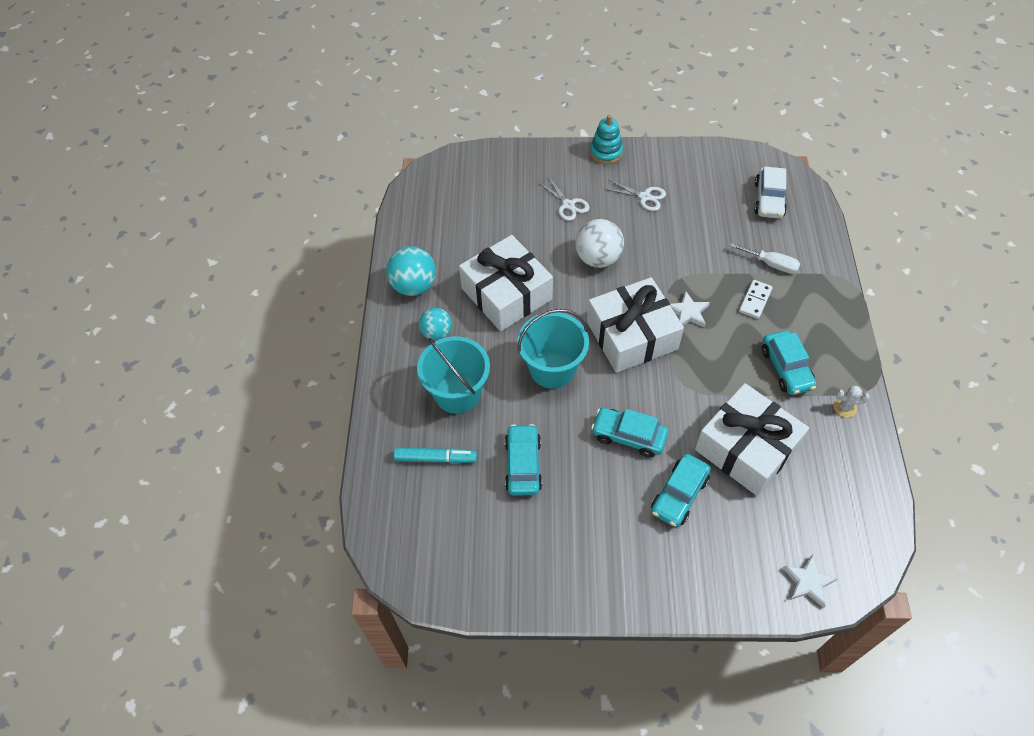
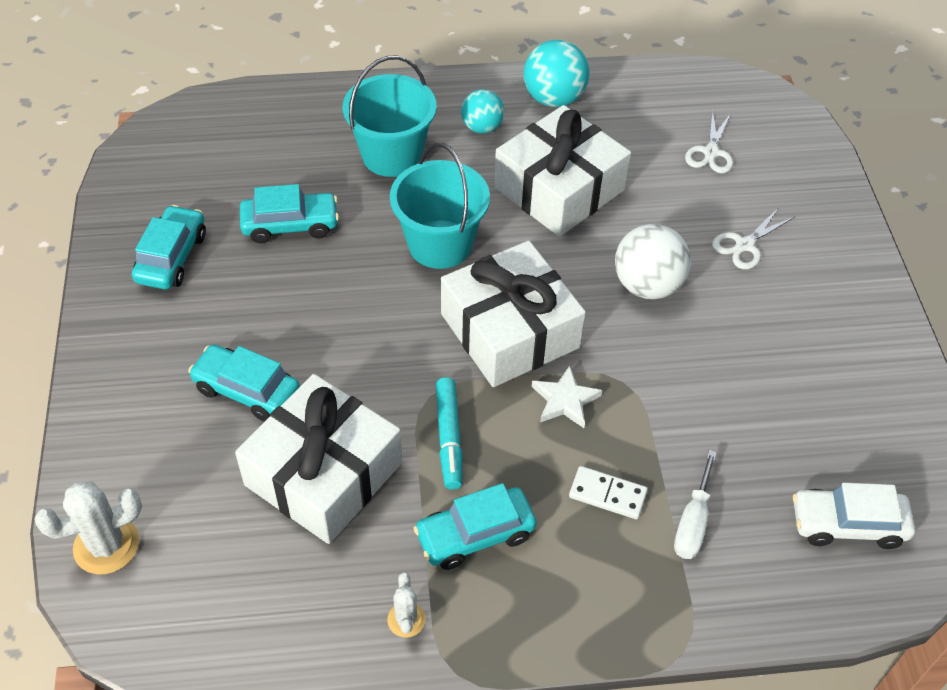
camera: 80 degrees right, 5 degrees down
turquoise marker [394,447,477,463] -> turquoise marker moved to [436,377,462,490]
turquoise stacking toy [590,115,623,164] -> none
turquoise car [591,408,669,458] -> turquoise car moved to [132,205,206,289]
white scissors [604,180,666,211] -> white scissors moved to [685,110,733,174]
white star [783,554,838,608] -> white cactus [34,481,142,574]

